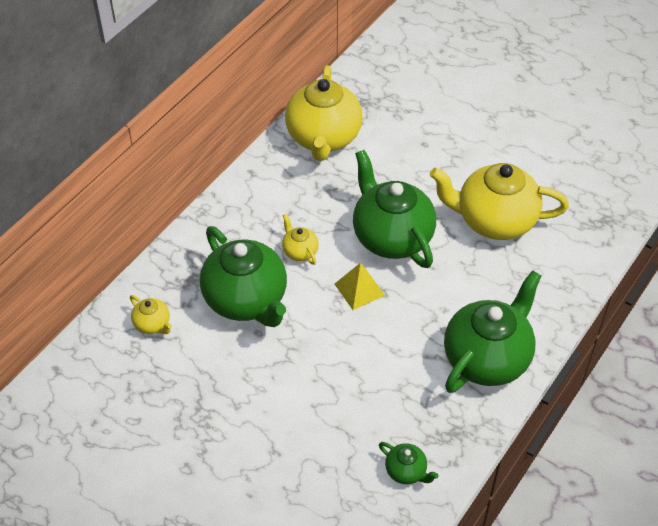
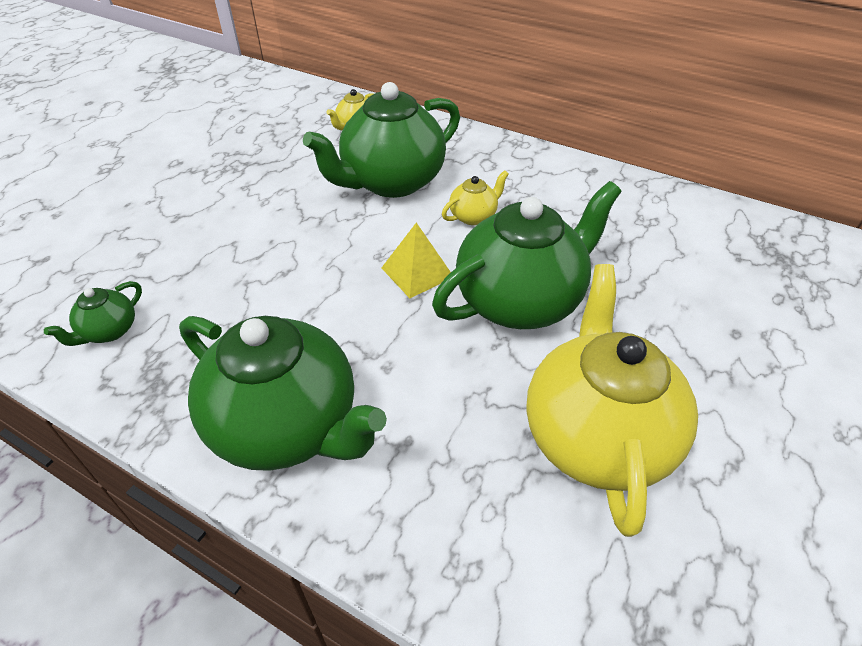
camera: 85 degrees right, 5 degrees down
yellow teapot [285,65,363,161] -> none

